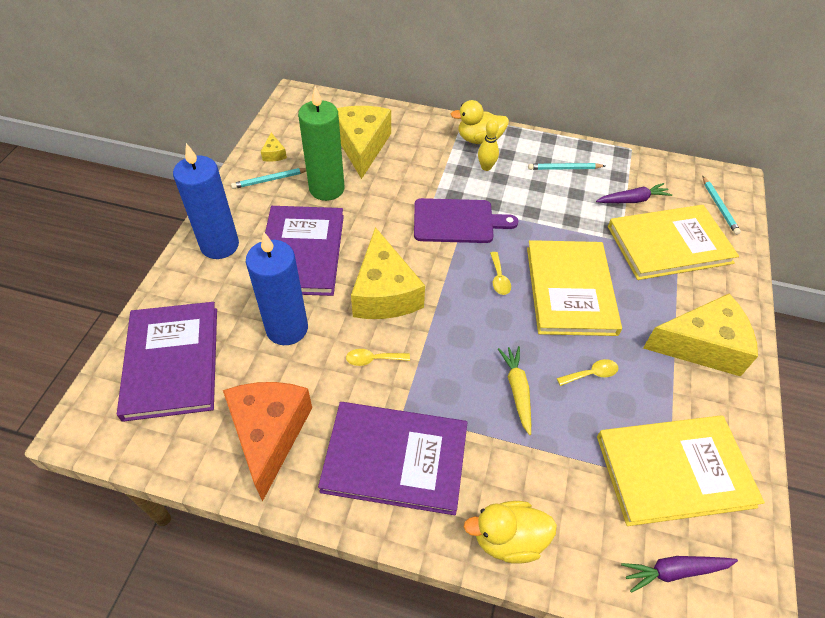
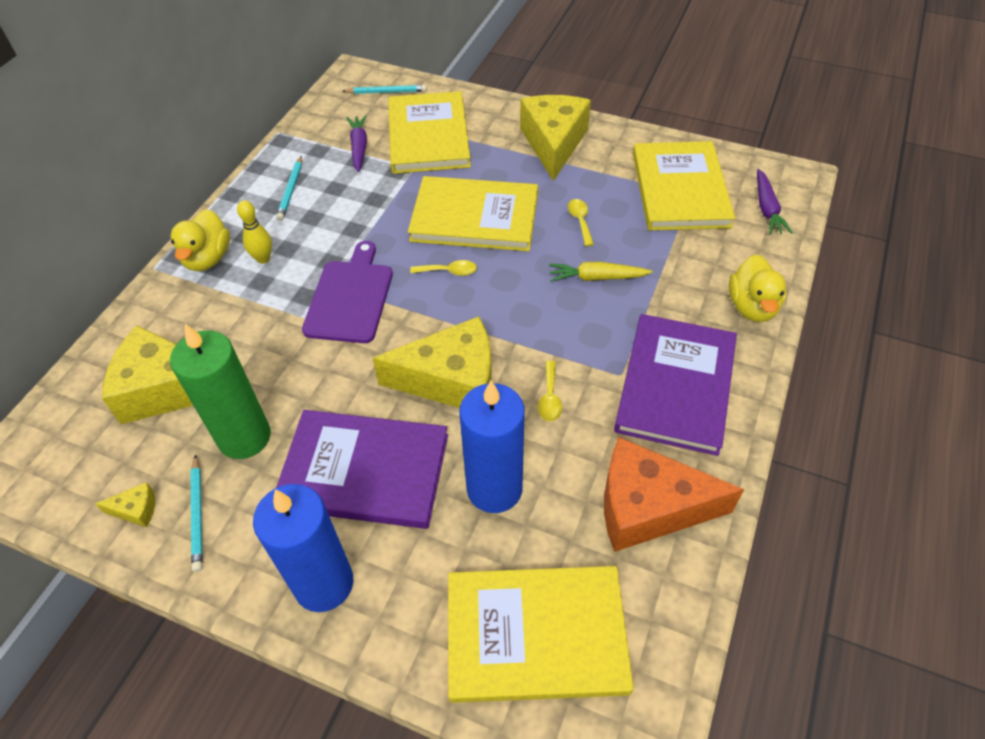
camera: 80 degrees left, 0 degrees up
purple book [117,302,217,422] -> yellow book [448,566,634,703]

